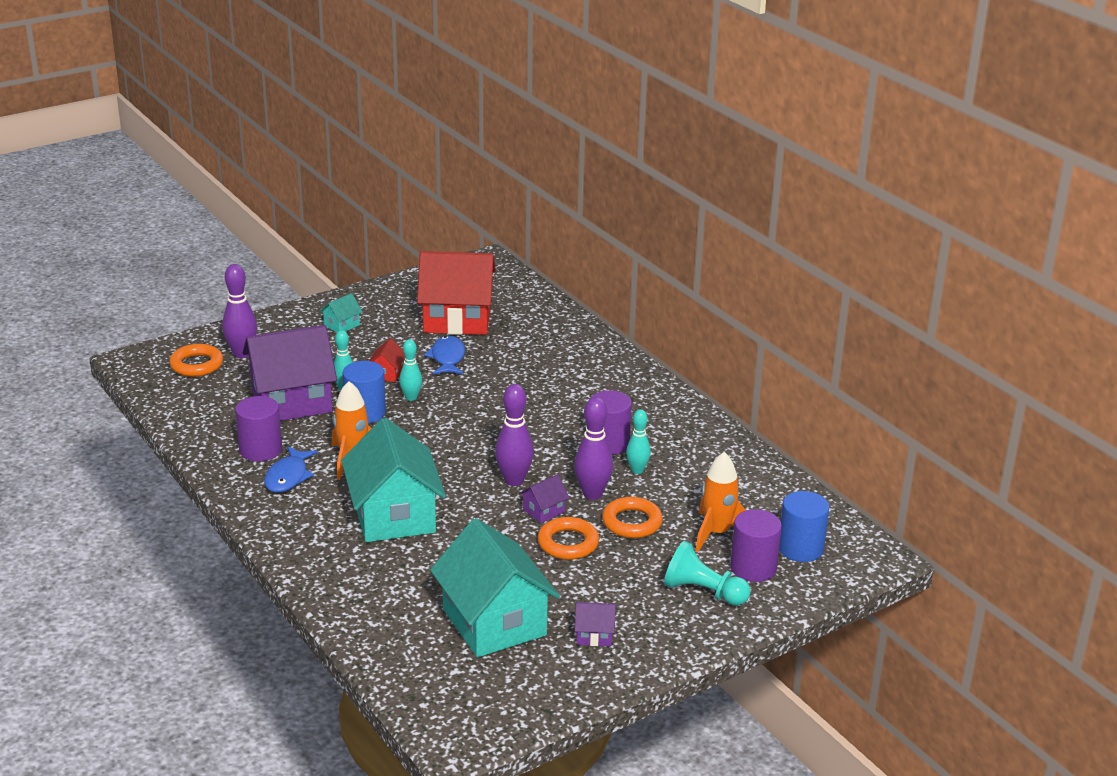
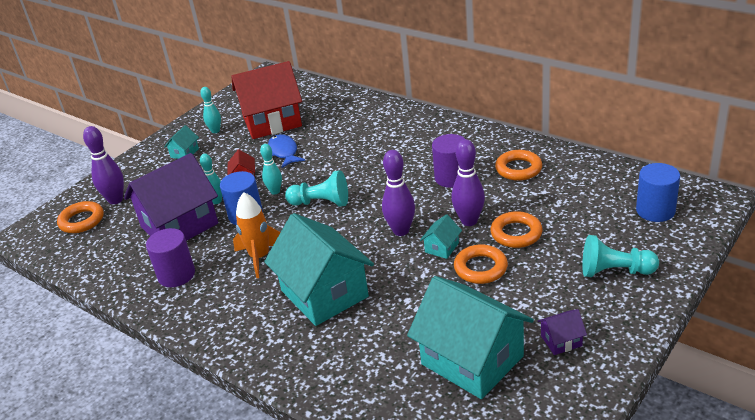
camera: 15 degrees left, 5 degrees up
blue fish [264,446,318,492] -> none
purple house [519,474,569,523] -> turquoise house [420,214,462,259]
turquoise bowling pin [626,409,651,474] -> turquoise bowling pin moved to [200,87,221,133]
orange rocket [695,452,746,552] -> none
purple cylinder [730,509,782,582] -> none
none -> turquoise pawn [285,170,348,207]
none -> orange ring [495,150,542,181]

